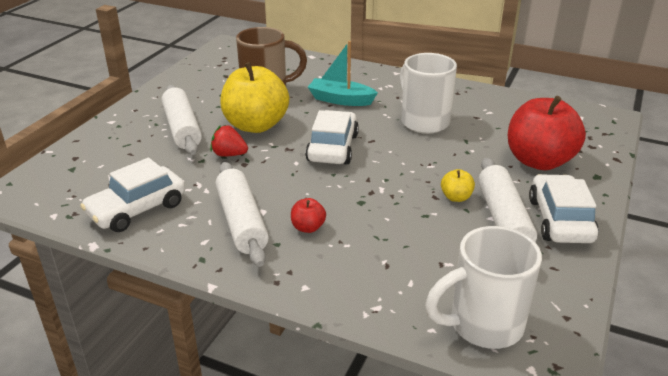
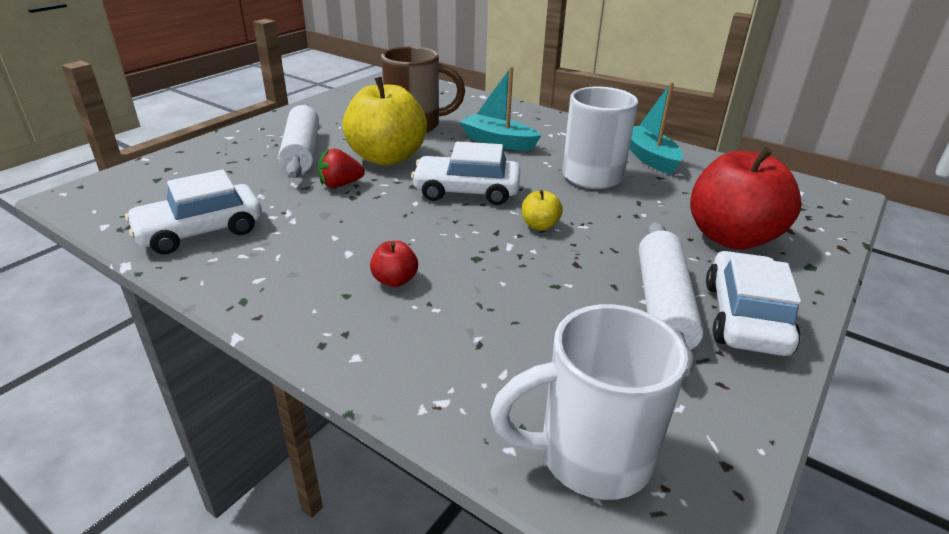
camera: 10 degrees right, 0 degrees up
red strawberry [210,125,248,156] -> red strawberry turned 45 degrees counterclockwise [318,148,365,188]
white rolling pin [215,162,269,267] -> none
white car [305,110,359,164] -> white car turned 105 degrees counterclockwise [411,142,521,205]
yellow apple [441,169,475,202] -> yellow apple moved to [522,190,563,231]
none -> turquoise boat [629,82,683,175]

